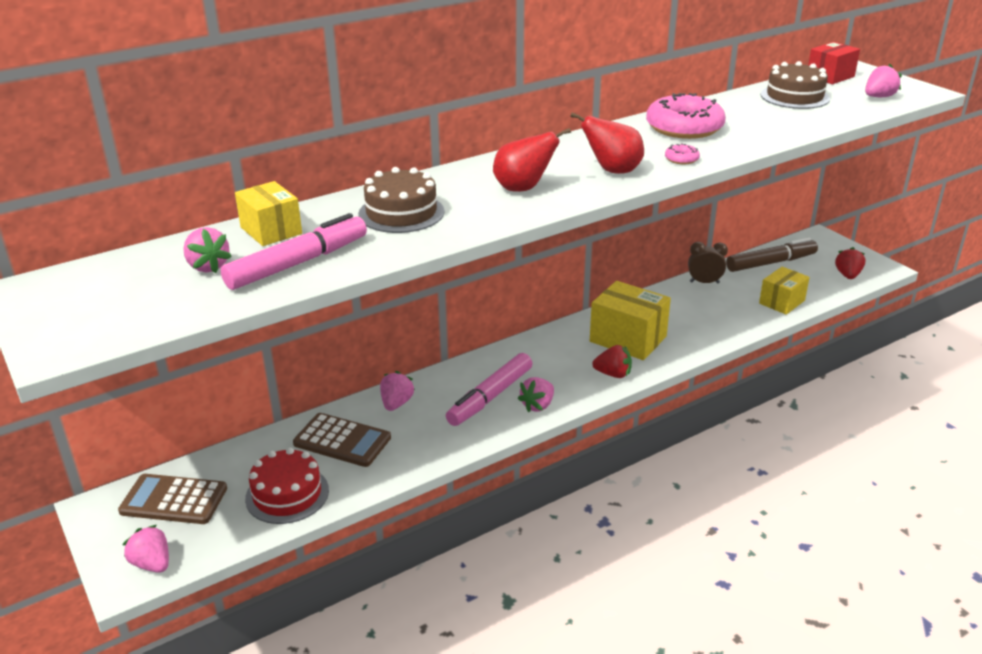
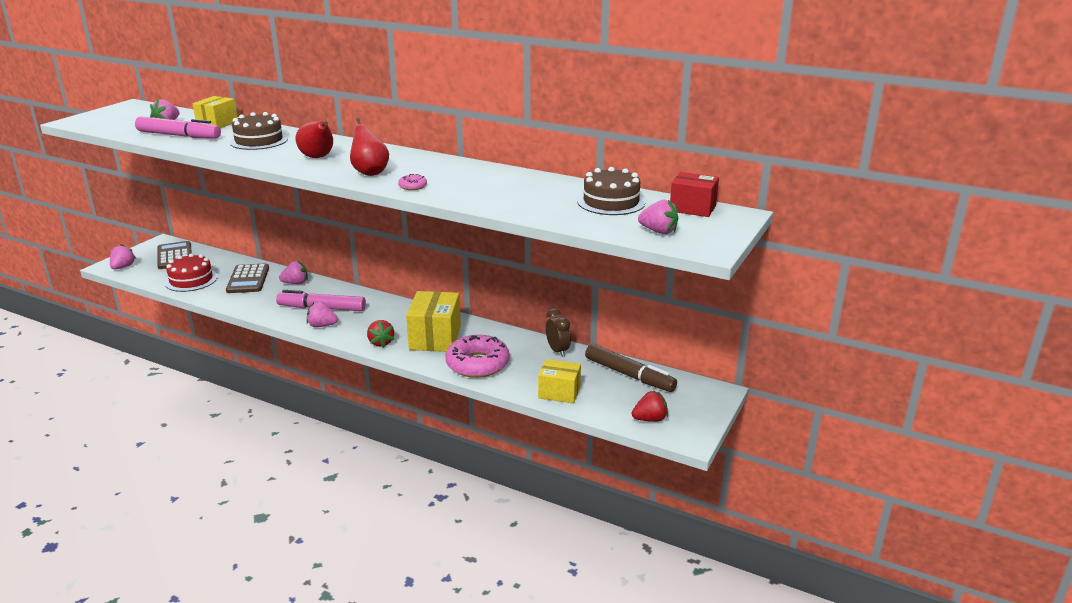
camera: 60 degrees right, 5 degrees down
pink donut [646,93,726,139] -> pink donut moved to [445,335,510,378]

